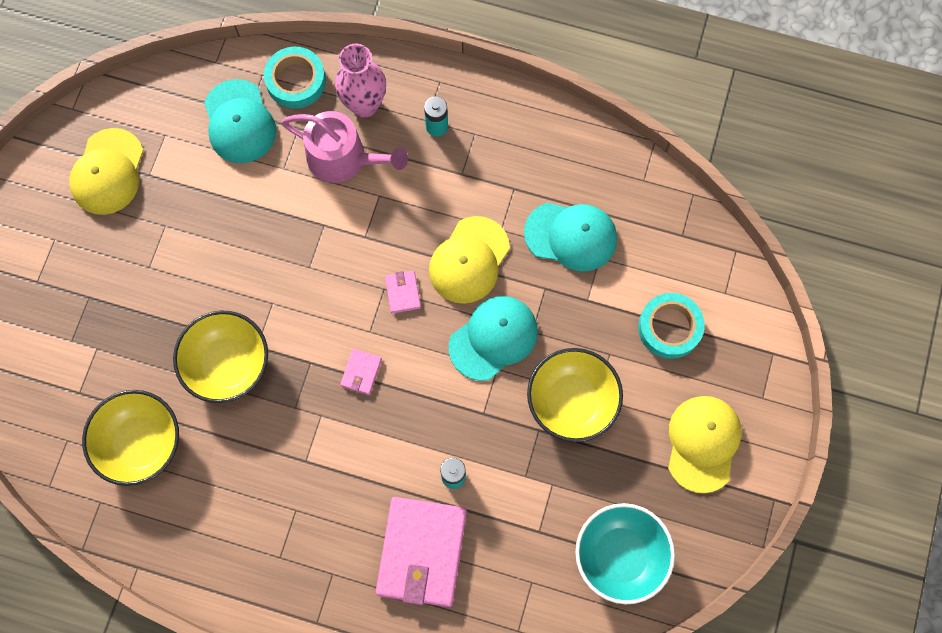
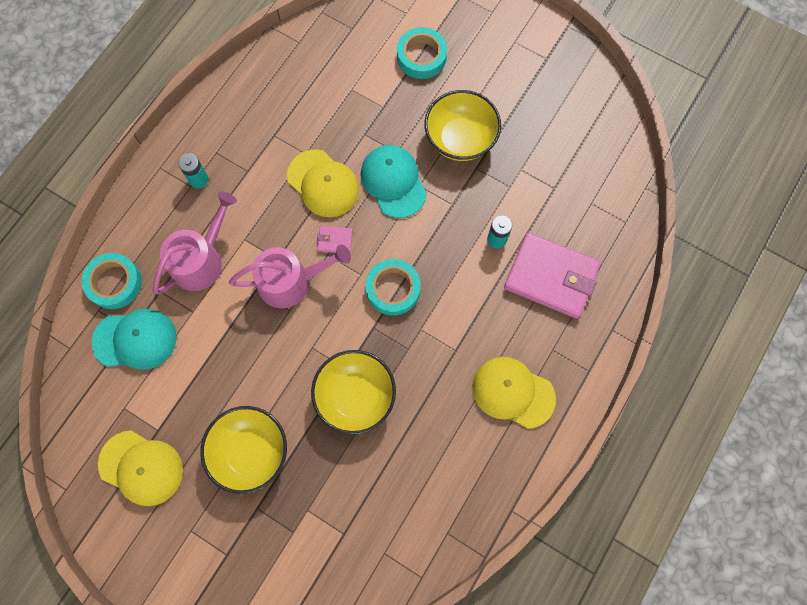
camera: 75 degrees left, 0 degrees up
yellow bowl [82,390,179,486] -> yellow bowl moved to [200,406,287,494]
pink vase [335,44,386,117] -> none
pink wallet [340,349,382,395] -> turquoise tape [366,259,421,315]
turquoise cap [524,203,617,272] -> none
turquoise bowl [575,503,675,604] -> none
yellow cap [668,396,742,493] -> yellow cap moved to [472,357,556,429]
none -> pink watering can [229,244,351,308]

